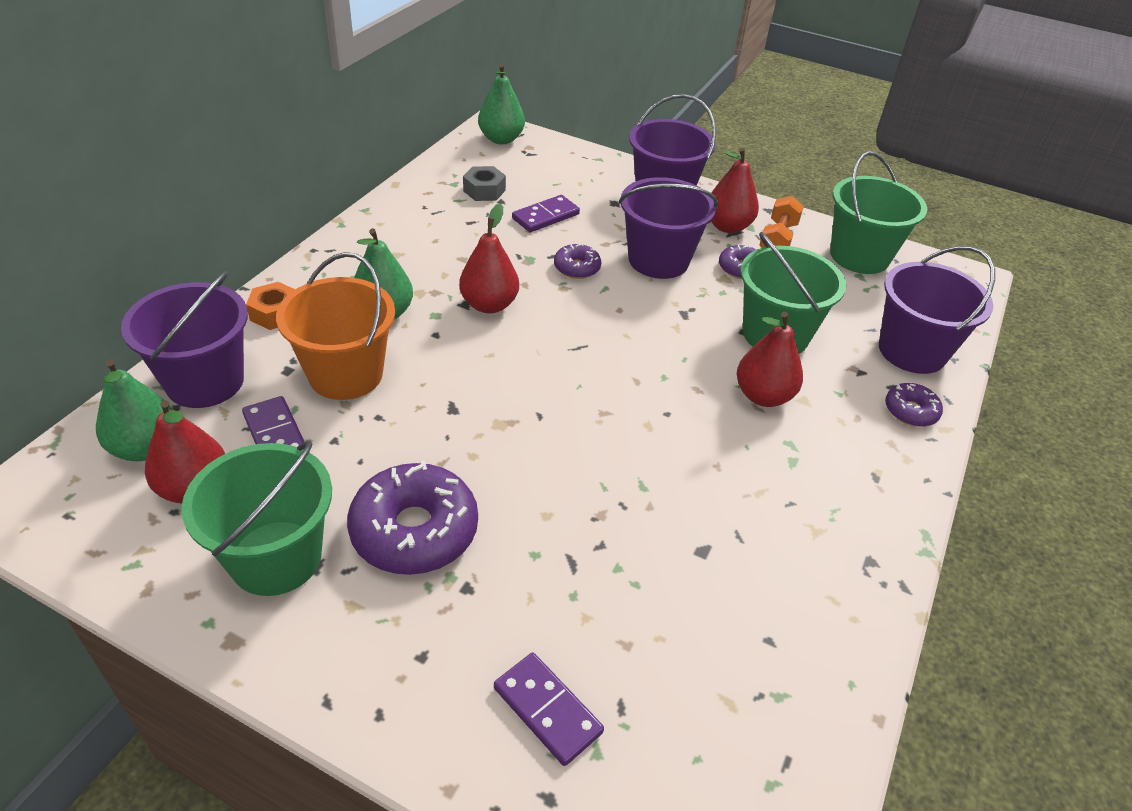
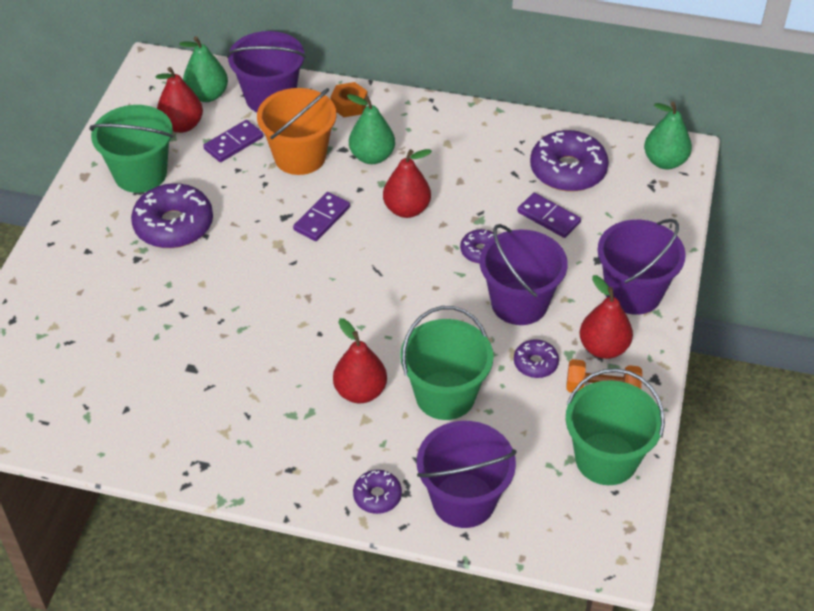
camera: 80 degrees right, 5 degrees up
grey nut [463,166,506,201] -> purple donut [530,130,609,192]
purple domino [494,653,604,766] -> purple domino moved to [293,192,350,241]

